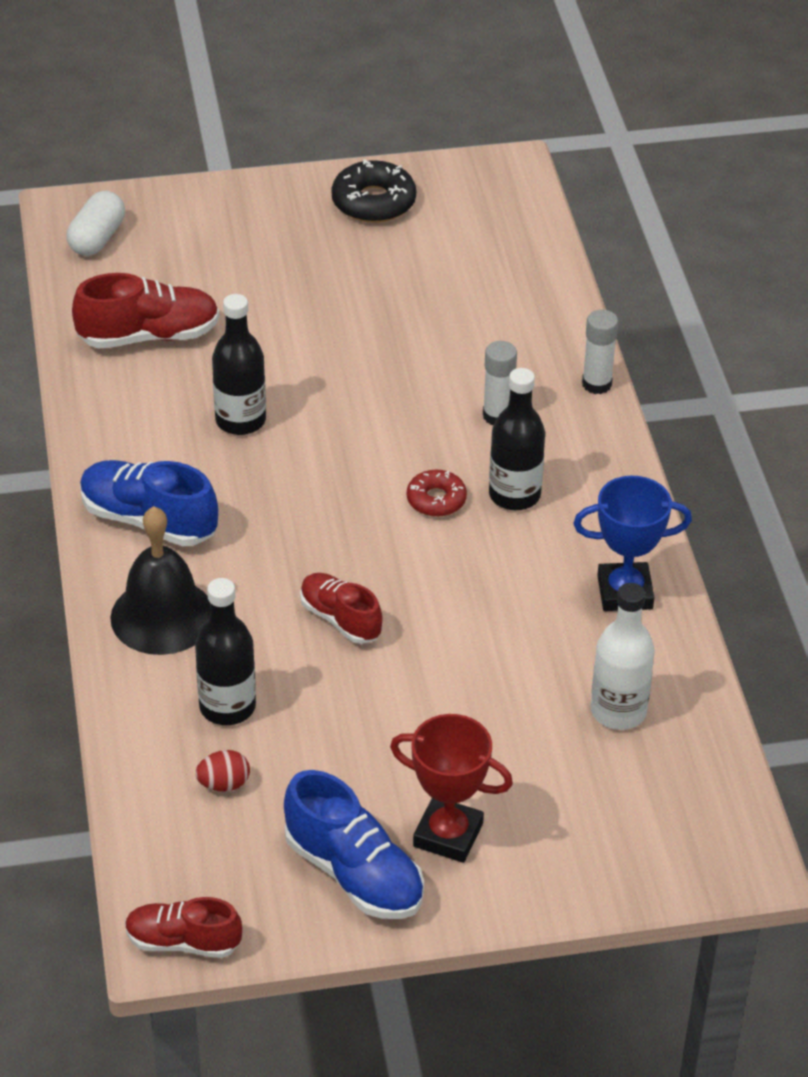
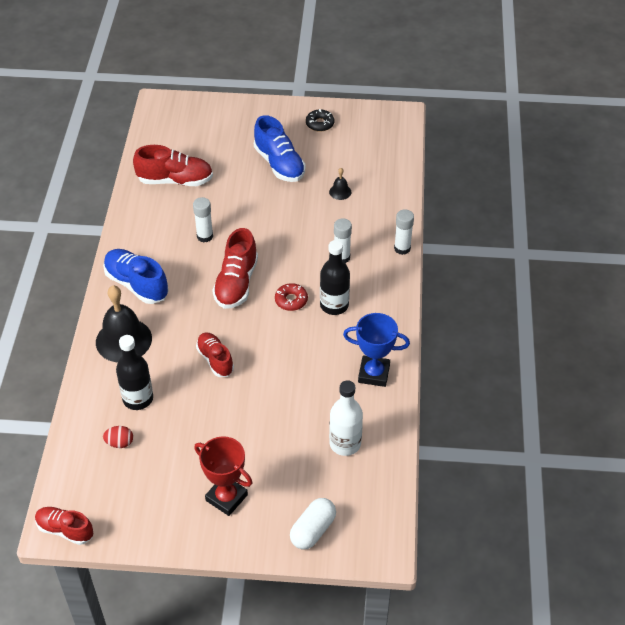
camera: 15 degrees right, 5 degrees up
white capsule [67,191,125,256] -> white capsule moved to [290,498,336,549]
black bottle [212,294,266,435] -> white glue stick [193,197,213,242]
blue shoe [284,770,424,919] -> blue shoe moved to [254,115,305,182]
black donut [331,159,416,223] -> black donut [306,109,335,132], size x0.63
none -> red shoe [212,228,258,309]
none -> black bell [329,168,351,200]

